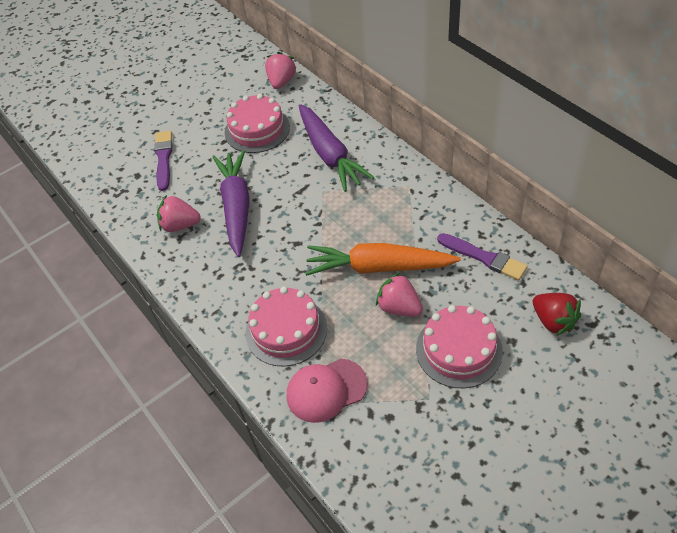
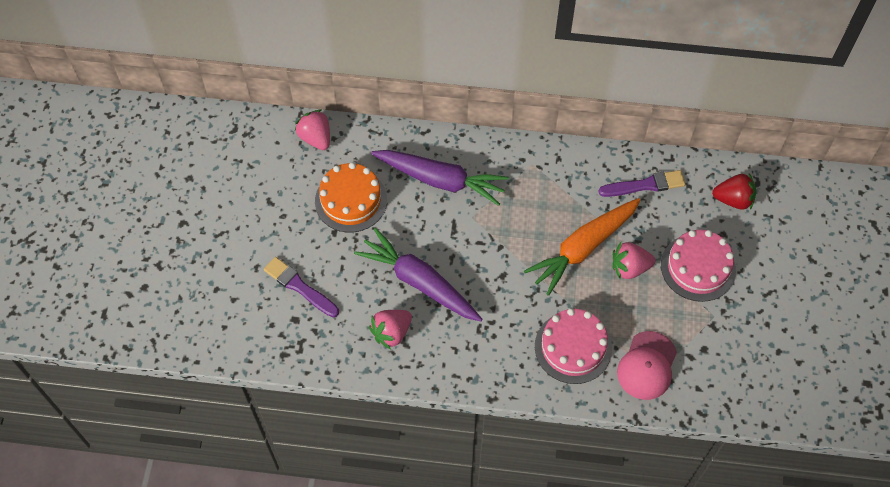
camera: 50 degrees left, 10 degrees up
pink cake [225,94,290,153] -> orange cake [315,162,387,233]

